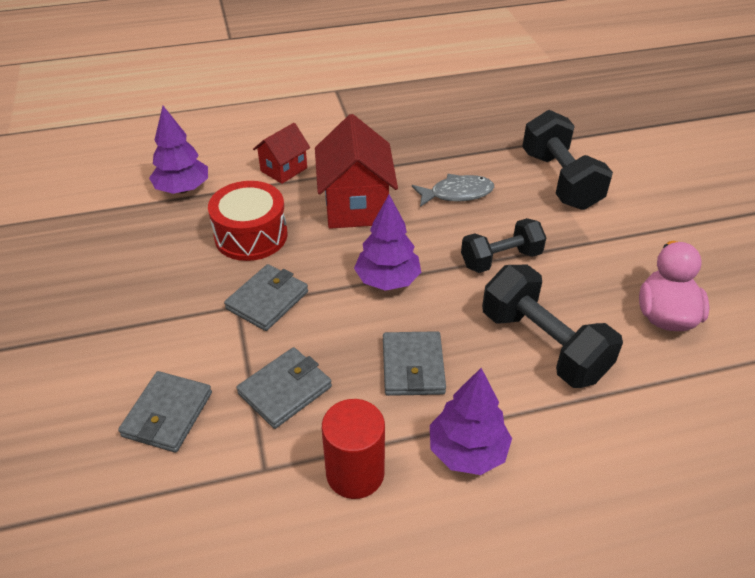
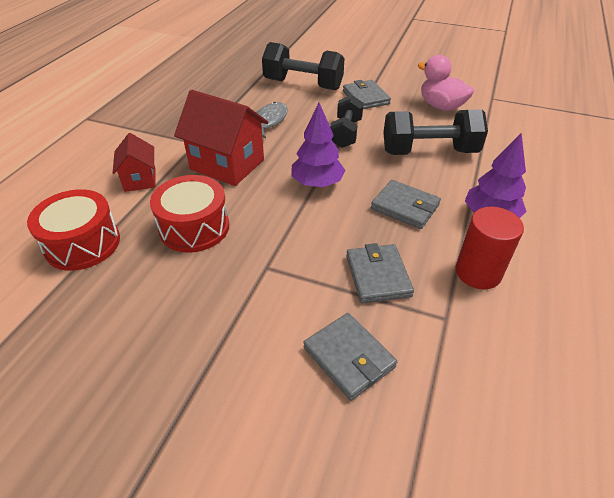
camera: 55 degrees left, 0 degrees up
purple tree [149,106,208,194] -> red drum [27,189,120,271]
grey wallet [224,264,308,331] -> grey wallet moved to [343,80,391,109]

